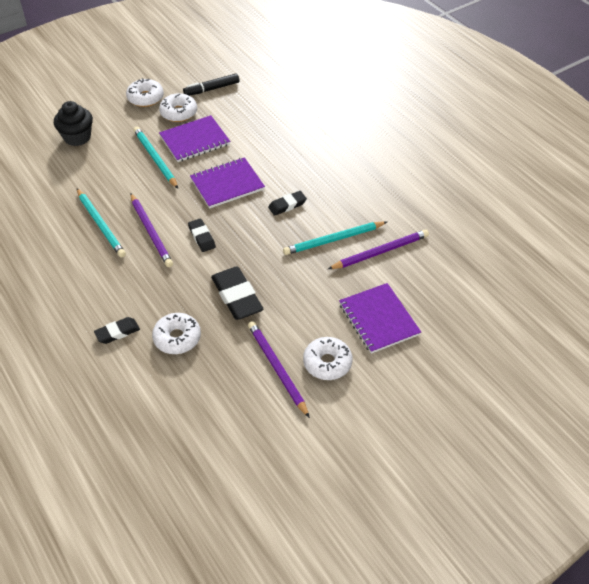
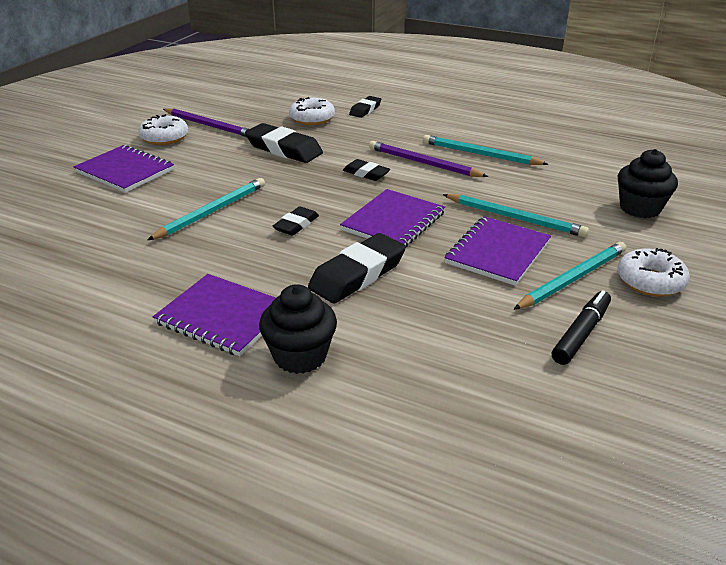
camera: 150 degrees right, 15 degrees down
white donut [159,93,197,122] -> turquoise pencil [513,242,626,310]
purple pencil [328,230,429,269] -> none
none -> purple notebook [153,274,276,356]
none -> black cupcake [259,284,337,374]
none -> black eraser [308,233,406,303]

